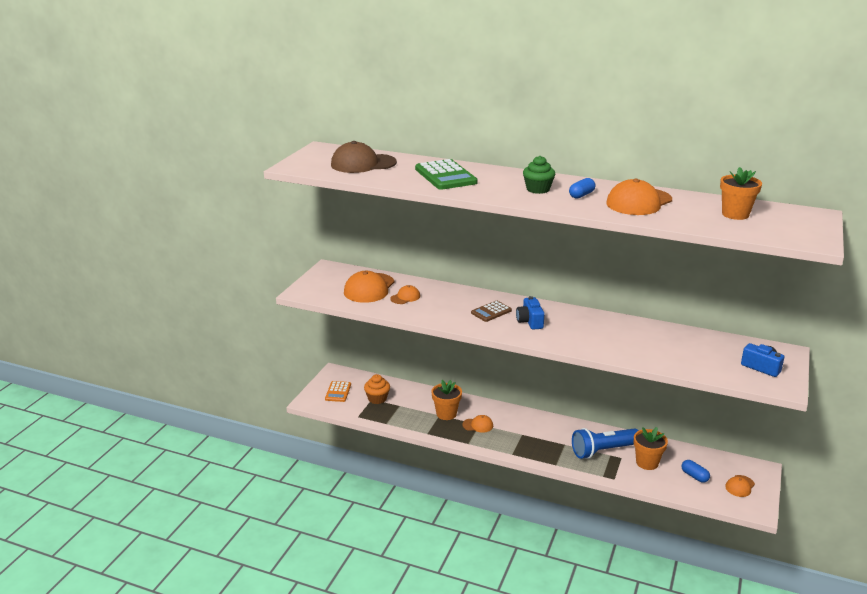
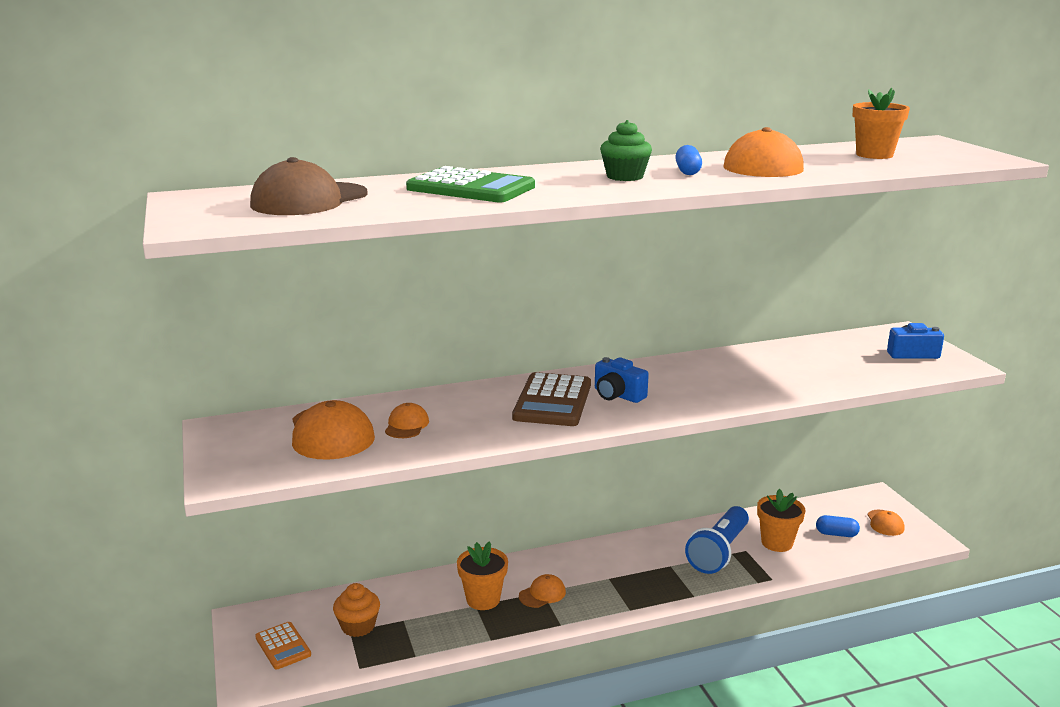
camera: 40 degrees left, 5 degrees down
brown calculator [471,300,512,322] -> brown calculator [512,372,591,426], size x1.70

